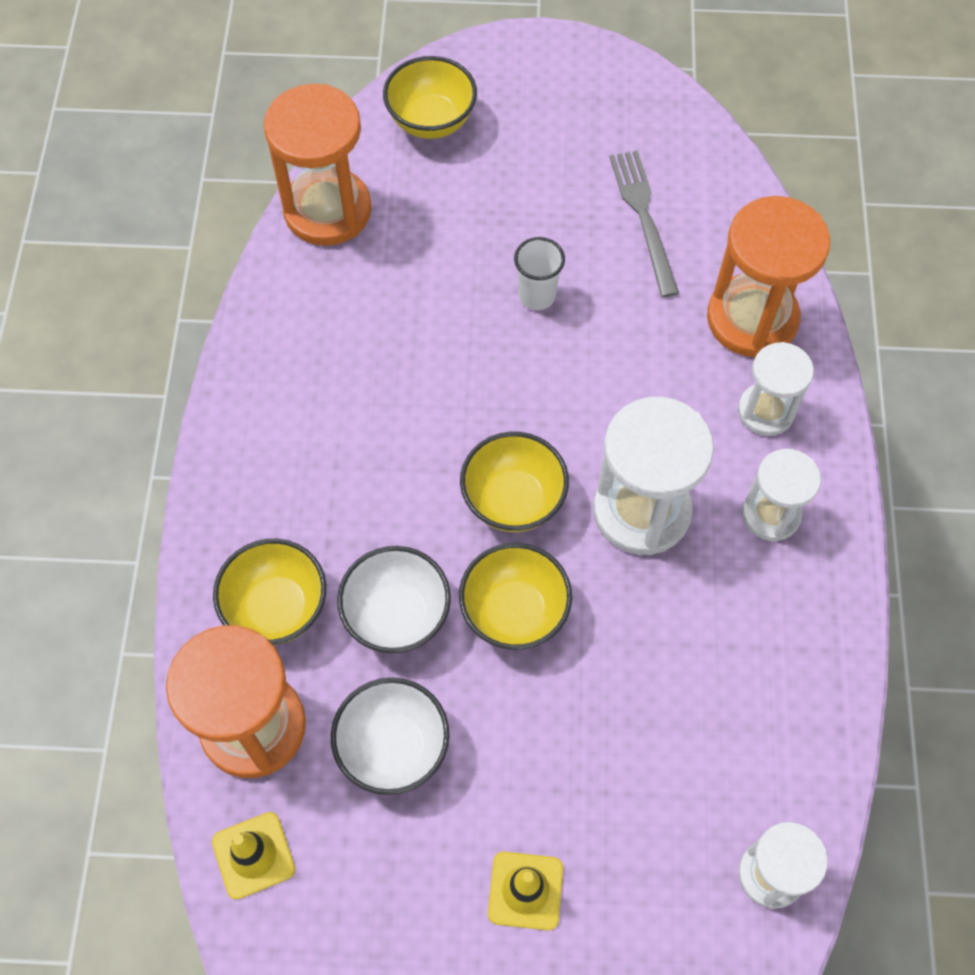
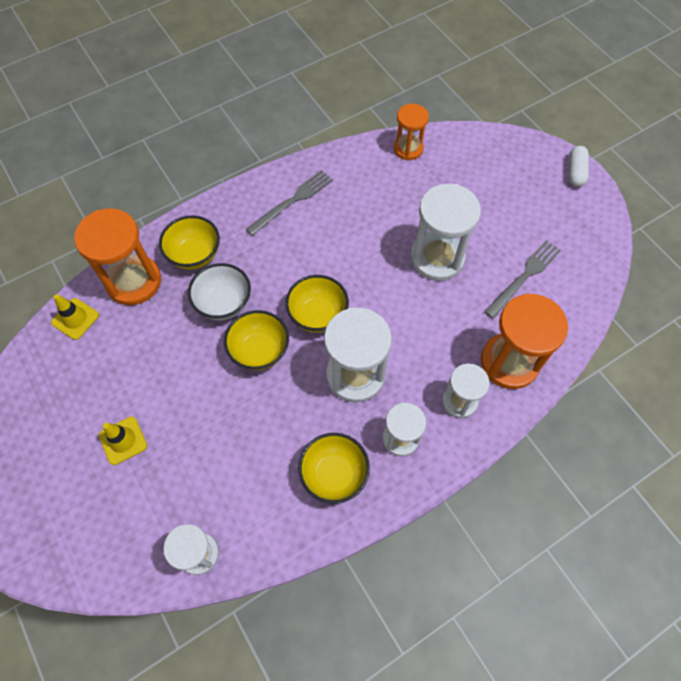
camera: 55 degrees right, 0 degrees up
orange hourglass [264,84,371,246] -> orange hourglass [394,104,429,160], size x0.60
white bowl [331,678,450,795] -> none
yellow bowl [383,56,477,139] -> yellow bowl moved to [298,433,370,504]
white cup [514,237,565,310] -> white hourglass [410,184,481,281]
none -> grey fork [246,170,333,236]
none -> white capsule [569,146,589,187]

